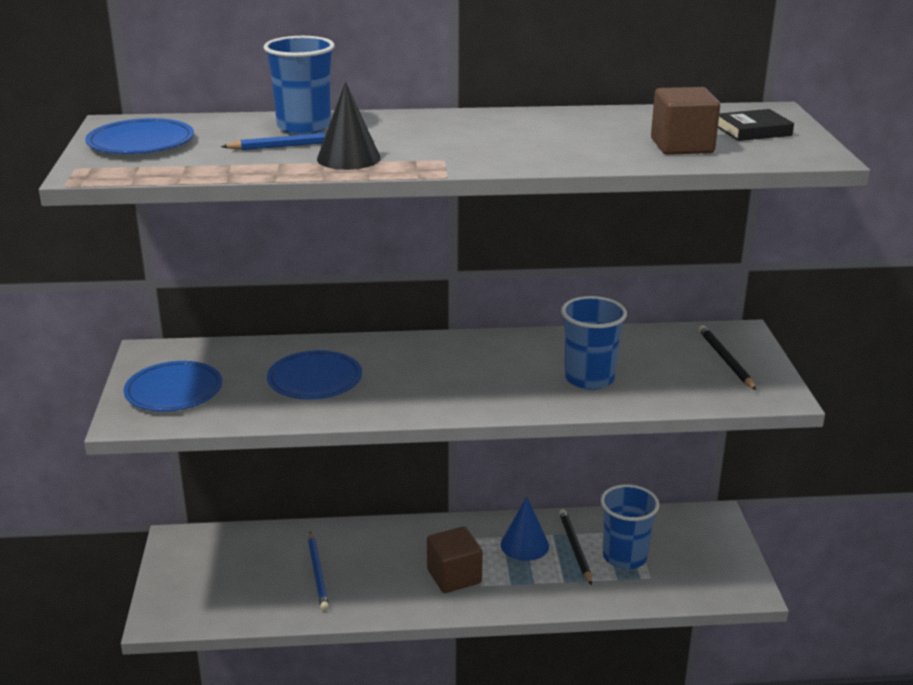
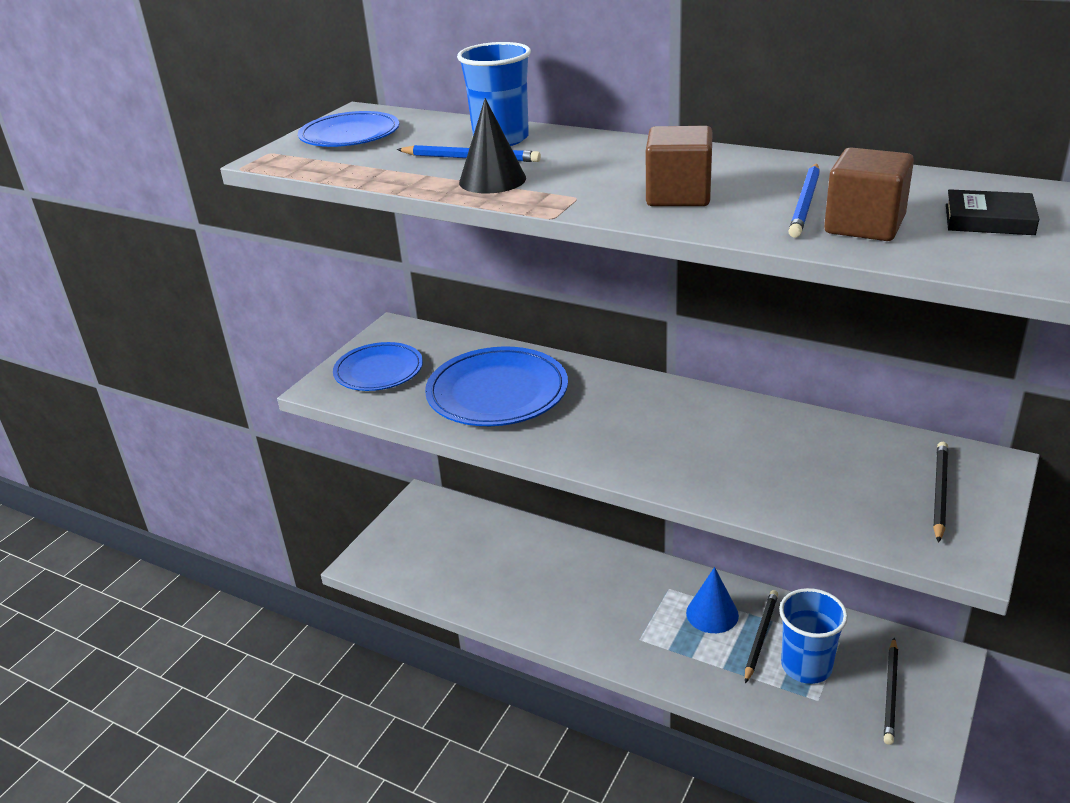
camera: 35 degrees right, 5 degrees up
blue plate [267,350,362,399] -> blue plate [425,347,568,426], size x1.51
blue pencil [308,532,329,611] -> blue pencil moved to [788,163,820,238]
brown cube [427,526,483,593] -> brown cube moved to [646,126,713,206]
blue cup [561,296,627,390] -> none
none -> black pencil [884,638,898,745]

